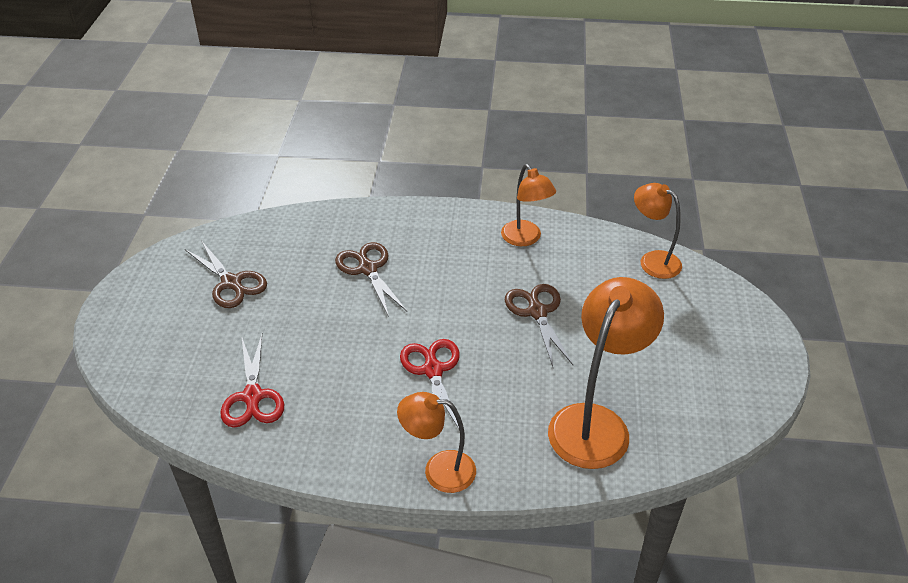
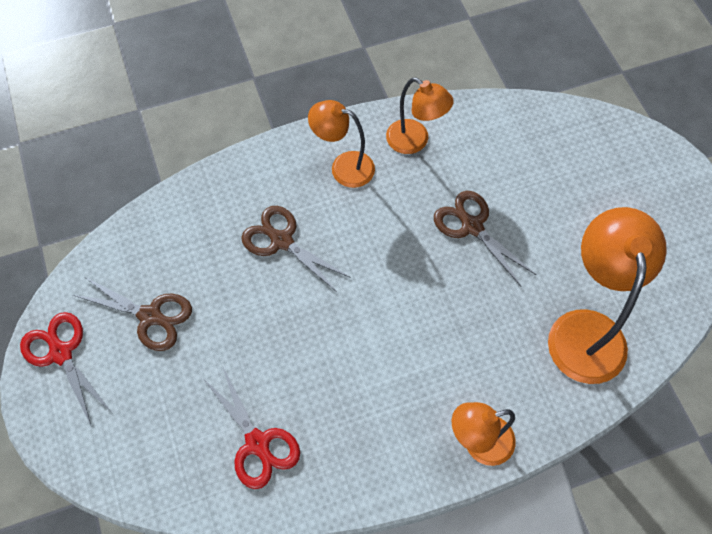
camera: 25 degrees left, 20 degrees up
red scissors [400,339,460,429] -> red scissors moved to [20,312,111,425]
orange lamp [634,183,682,279] -> orange lamp moved to [308,100,375,188]

